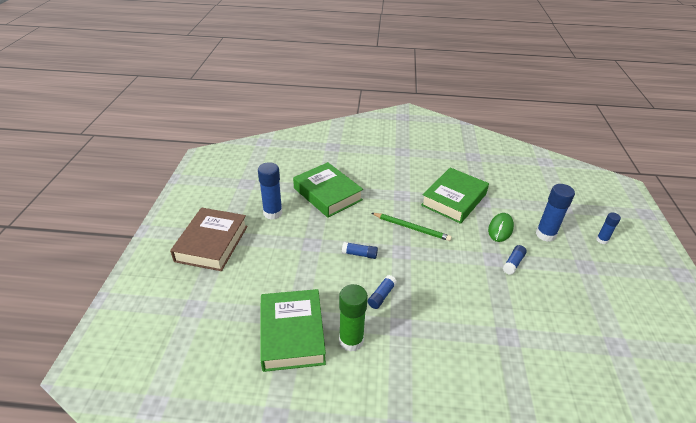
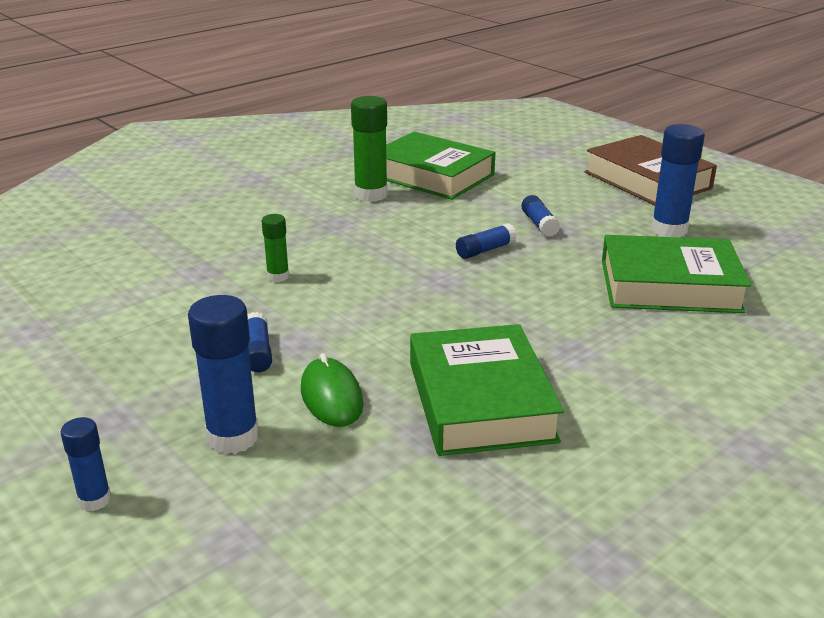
camera: 135 degrees right, 10 degrees down
blue glue stick [368,275,397,309] -> blue glue stick moved to [521,195,560,237]
green pencil [372,213,452,241] -> none
none -> green glue stick [262,214,289,282]

